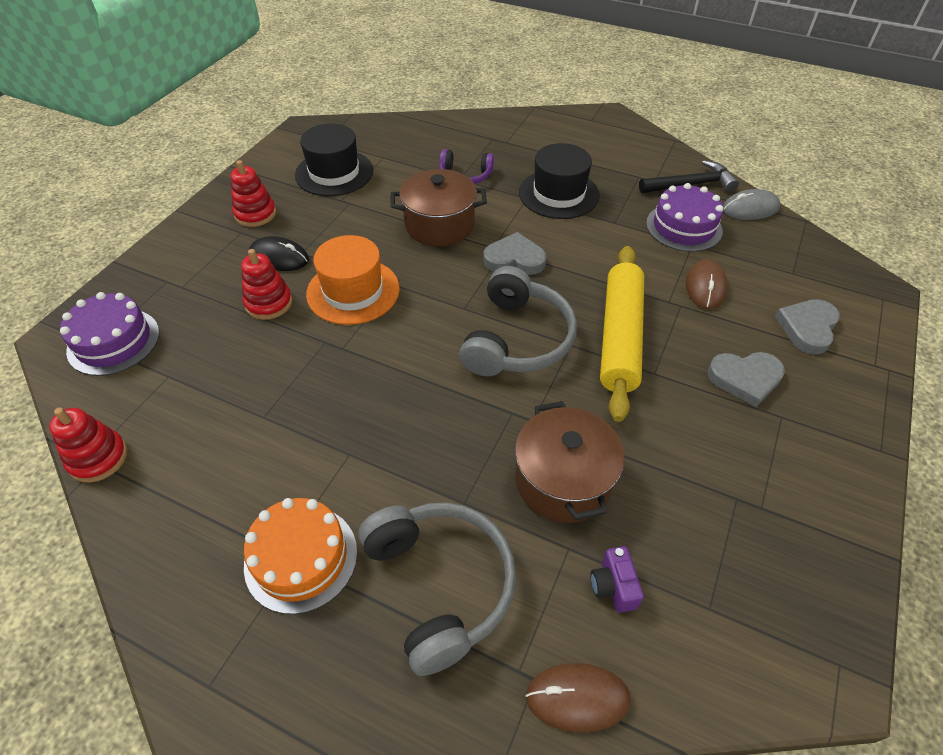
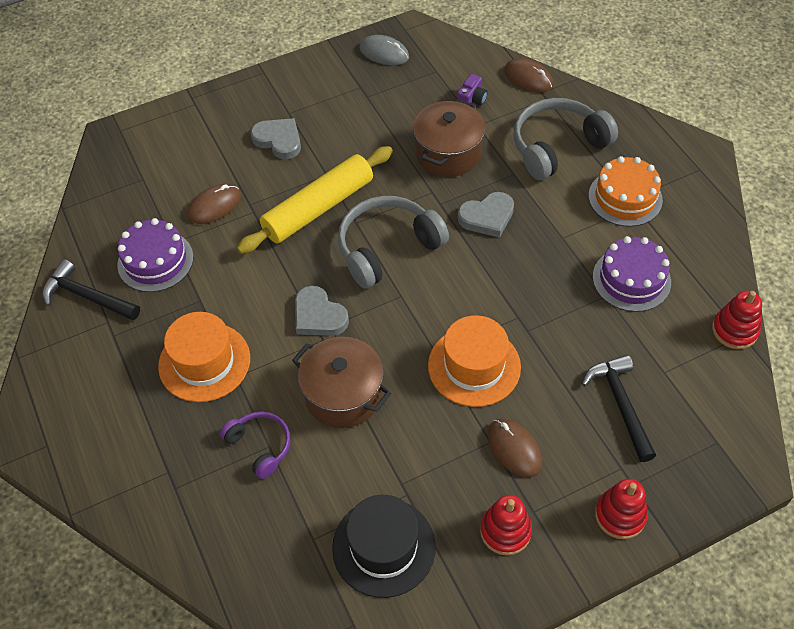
camera: 140 degrees left, 5 degrees up
purple cake [60,292,159,376] -> purple cake moved to [593,236,671,312]
red stacking toy [241,249,292,320] -> red stacking toy moved to [595,479,648,539]
black mouse [249,236,309,271] -> brown mouse [488,419,542,478]
grey headphones [358,502,516,676] -> grey headphones turned 45 degrees clockwise [514,98,618,180]
black hat [519,143,600,219] -> orange hat [158,312,250,402]
grey mouse [723,189,780,220] -> grey mouse moved to [360,35,409,65]
grey heart [775,299,840,354] -> grey heart moved to [458,192,514,238]
none -> black hammer [582,355,656,462]

